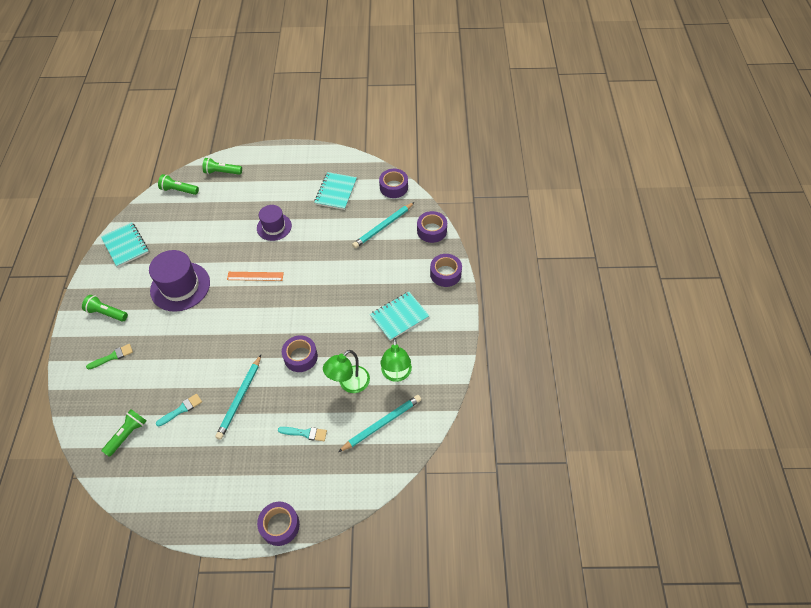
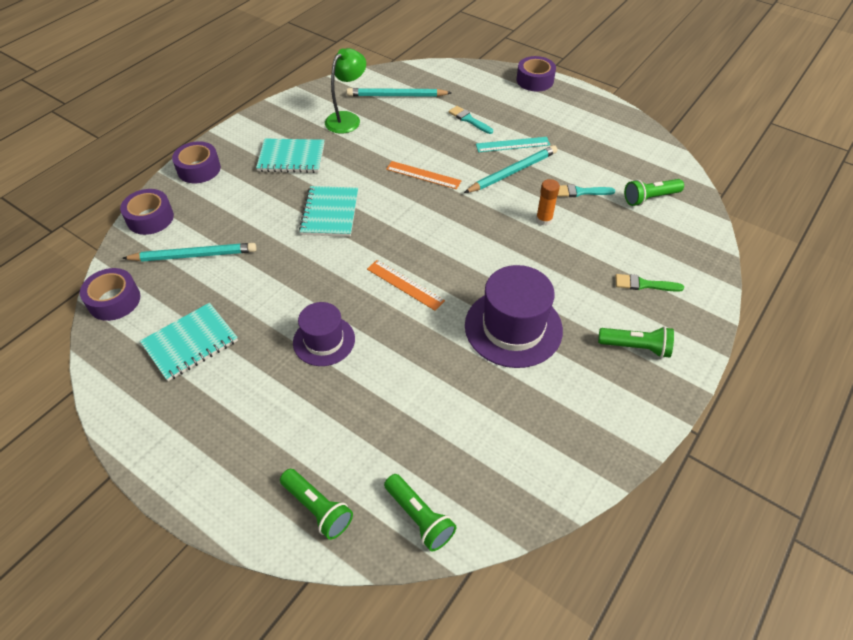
camera: 145 degrees left, 5 degrees down
green flashlight [82,295,128,322] -> green flashlight turned 45 degrees counterclockwise [598,326,674,358]
turquoise notebook [101,222,149,267] -> turquoise notebook moved to [299,186,358,237]
purple tape [282,335,318,372] -> orange ruler [386,161,462,189]
green lamp [323,350,370,393] -> none
none -> turquoise ruler [476,137,550,152]
none -> orange glue stick [536,179,560,226]

